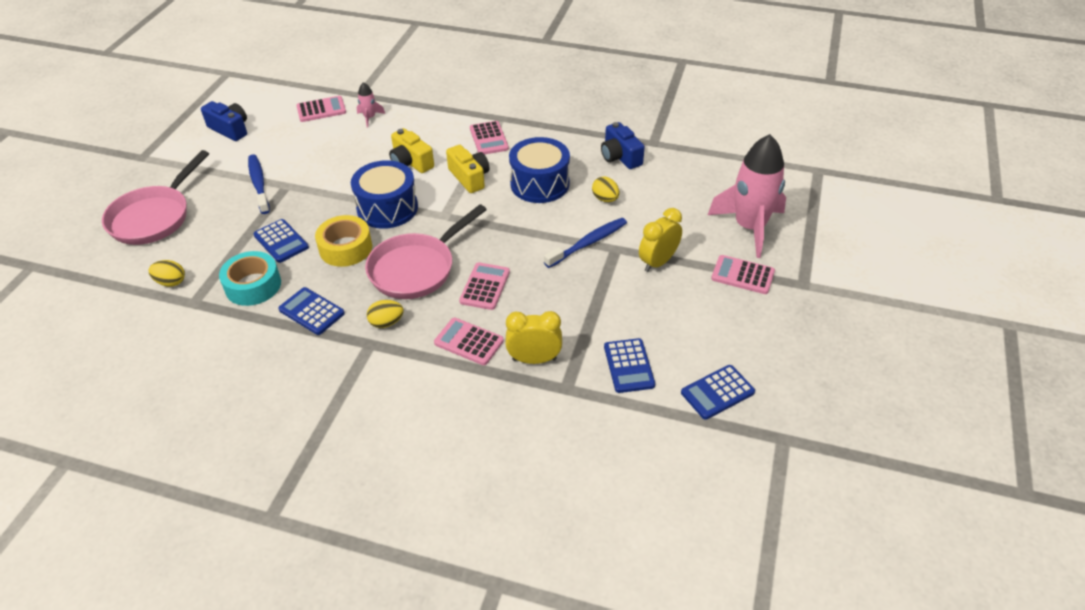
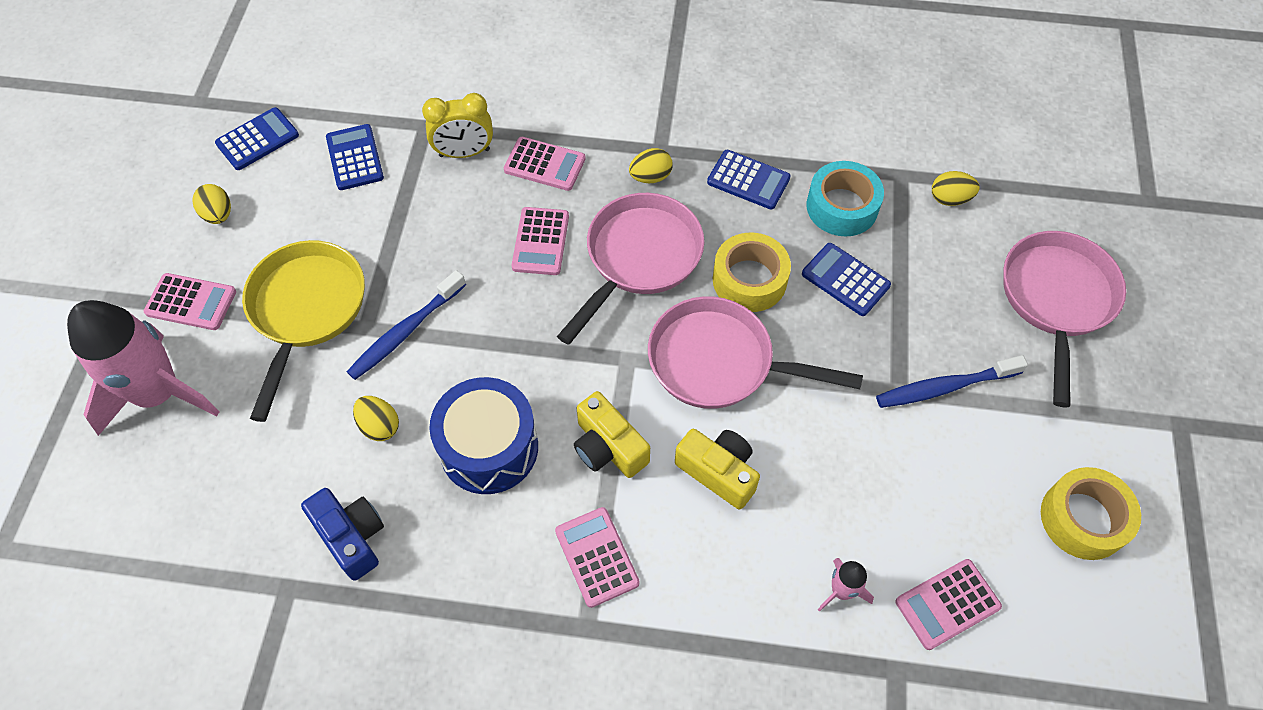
camera: 170 degrees right, 15 degrees up
blue camera [201,101,247,141] -> yellow tape [1041,467,1141,560]
blue toothbrush [248,154,270,214] -> blue toothbrush turned 105 degrees clockwise [876,355,1028,408]
blue drum [351,160,418,229] -> pink pan [648,296,863,409]
yellow clock [639,208,682,272] -> yellow pan [242,240,365,422]
none -> yellow egg [193,184,231,224]

